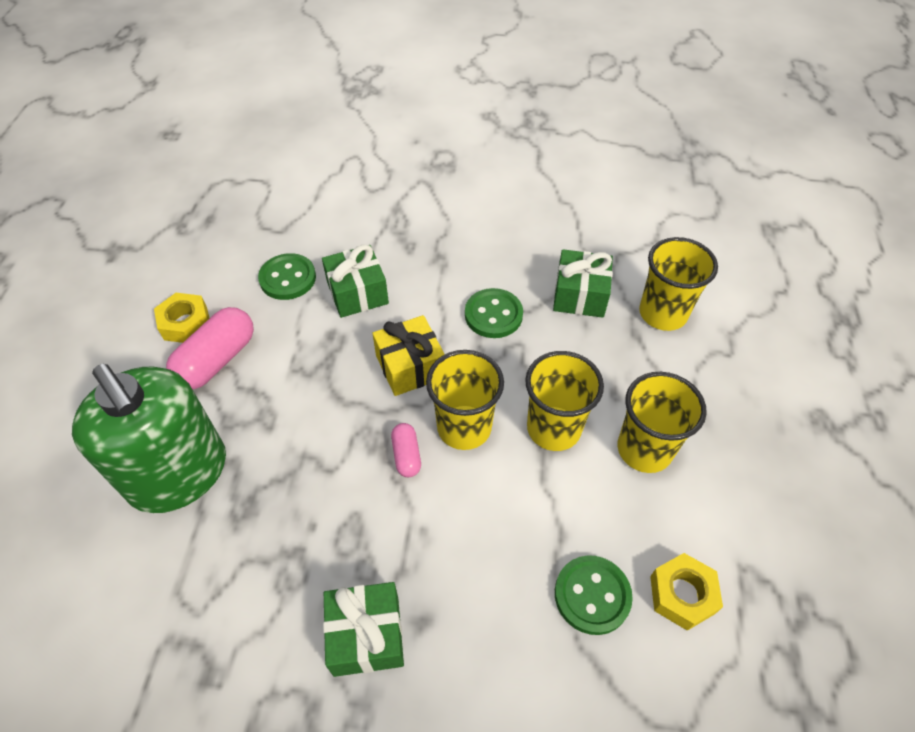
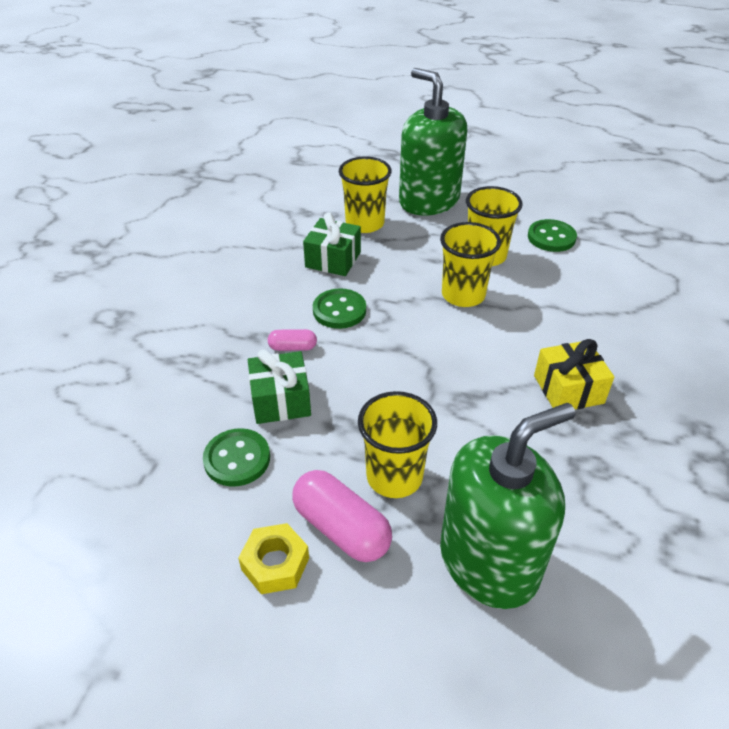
camera: 80 degrees left, 10 degrees down
green gift [323,582,404,677] -> none
yellow gift [372,315,445,396] -> yellow gift moved to [534,339,614,409]
pink capsule [391,423,421,477] -> pink capsule moved to [268,329,317,351]
yellow cup [426,350,504,450] -> yellow cup moved to [358,391,437,498]
green button [555,555,633,635] -> green button moved to [528,219,577,252]
yellow nut [650,553,723,631] -> none
none -> green soap dispenser [399,68,467,216]

